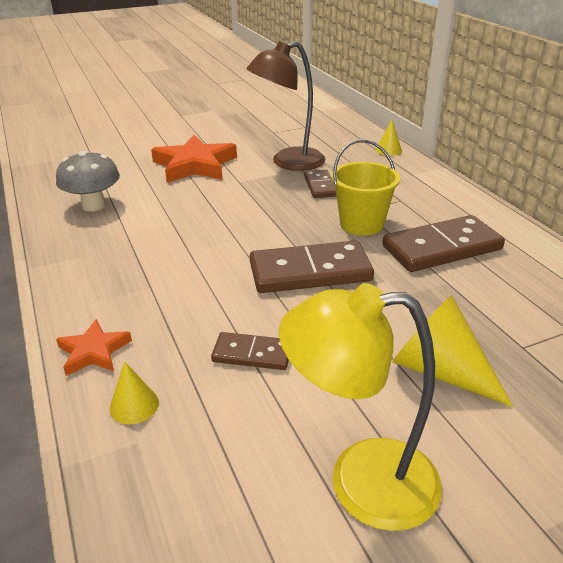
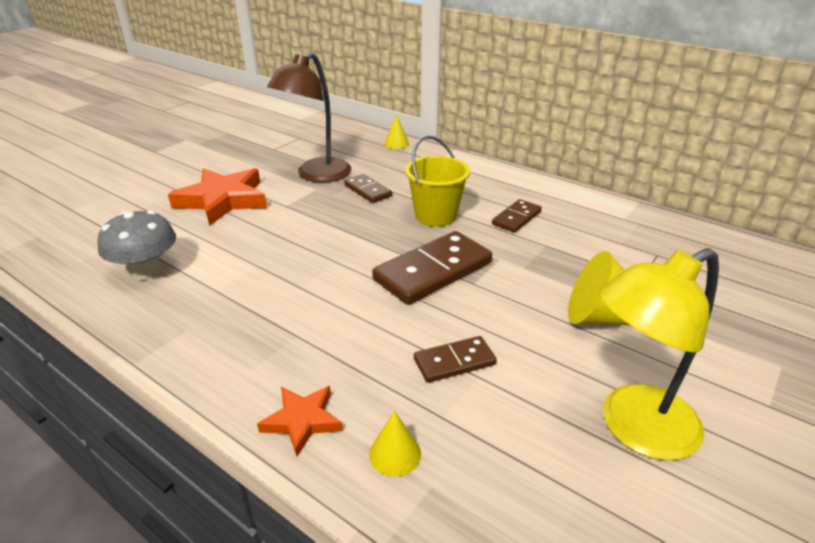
camera: 30 degrees left, 0 degrees up
brown domino [382,215,505,272] -> brown domino [492,199,542,233], size x0.55

